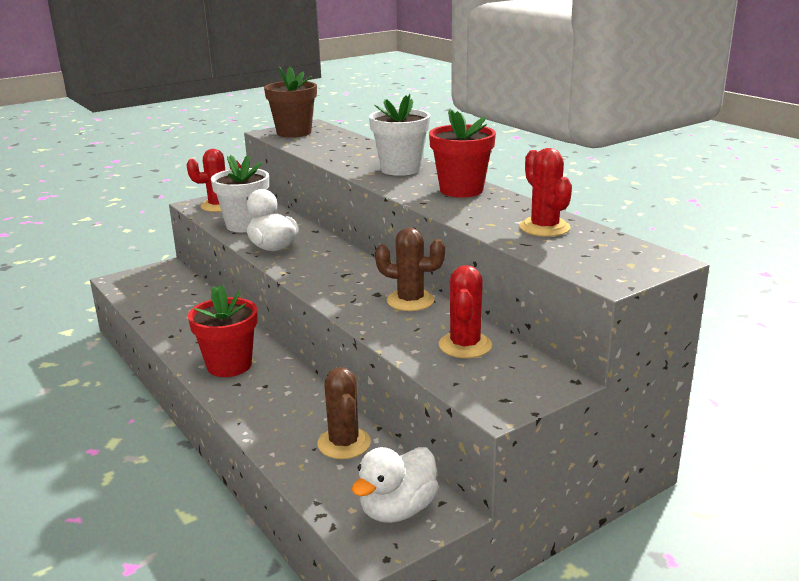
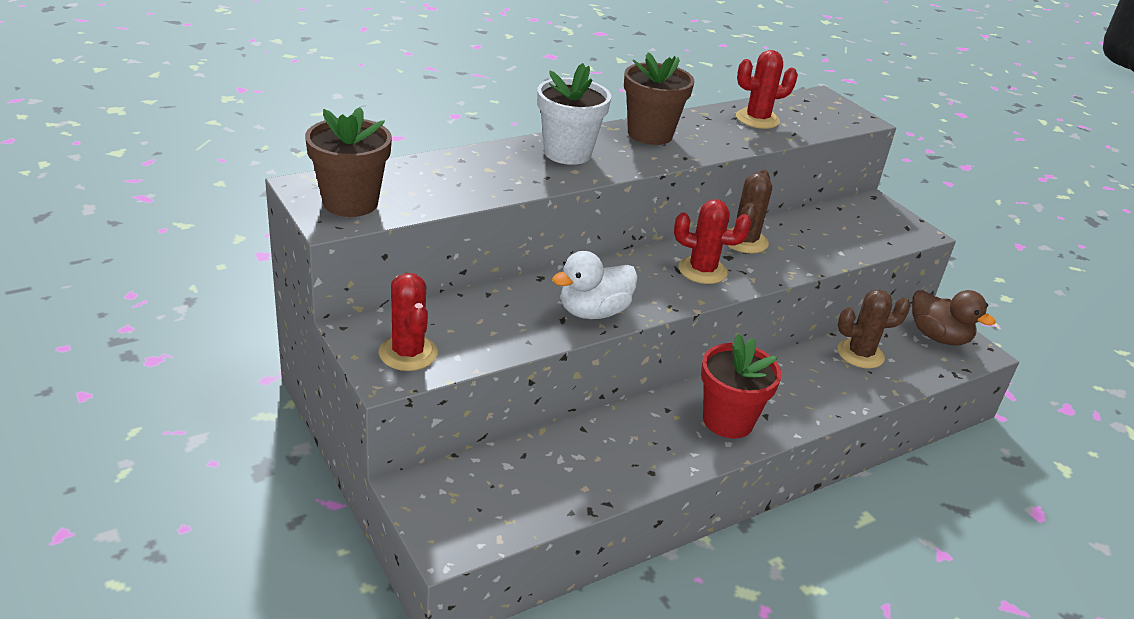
camera: 90 degrees left, 10 degrees up
white flower pot [211,155,269,232] -> none
white duck [352,447,439,523] -> brown duck [912,290,996,345]
red flower pot [429,109,496,197] -> brown flower pot [624,52,694,145]
red cactus [439,265,492,358] -> red cactus moved to [674,199,751,284]

